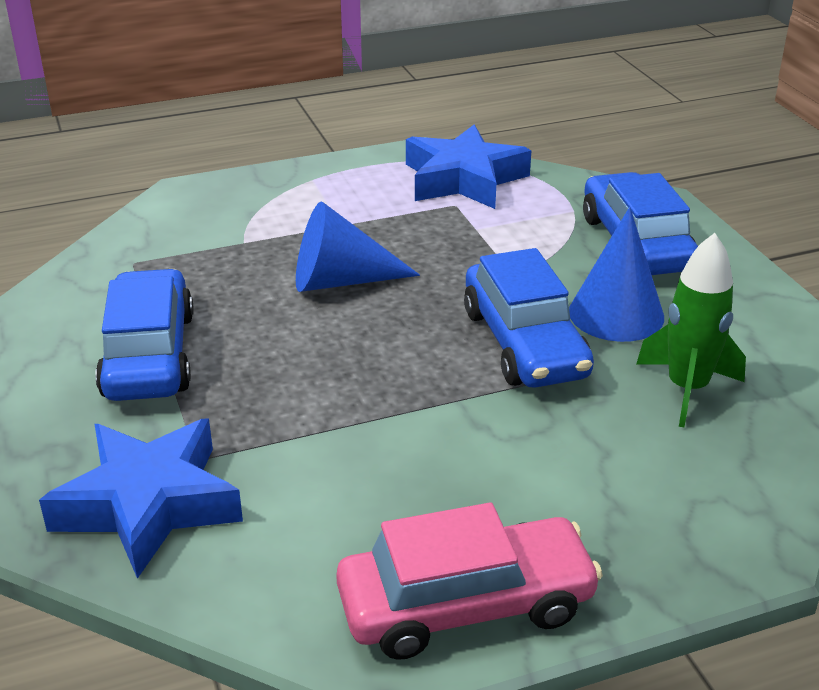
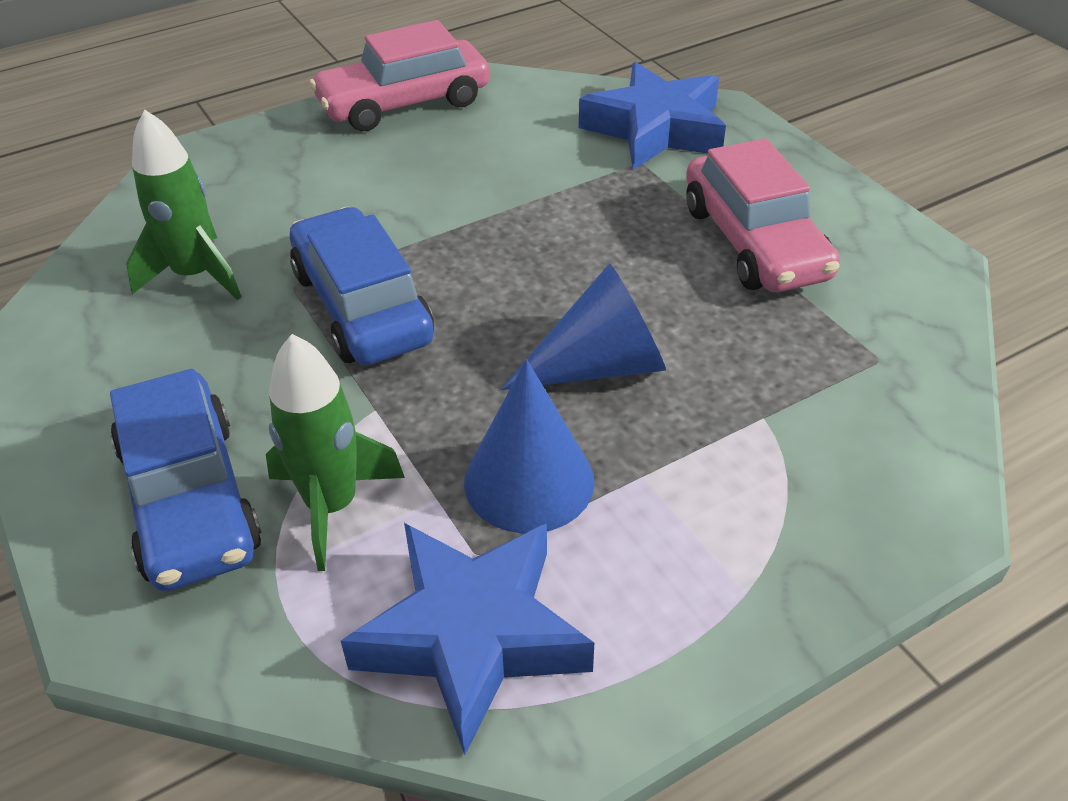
camera: 170 degrees right, 10 degrees up
blue car [95,269,194,401] -> pink car [686,138,840,292]
blue cone [569,207,664,342] -> blue cone moved to [464,359,595,534]
none -> green rocket [266,334,405,571]

